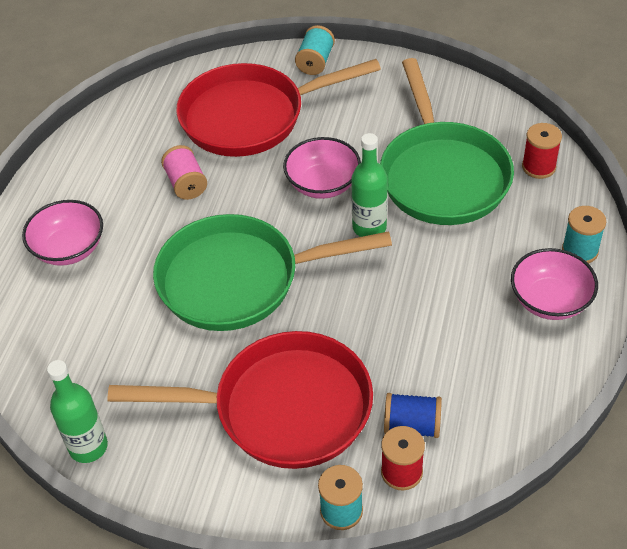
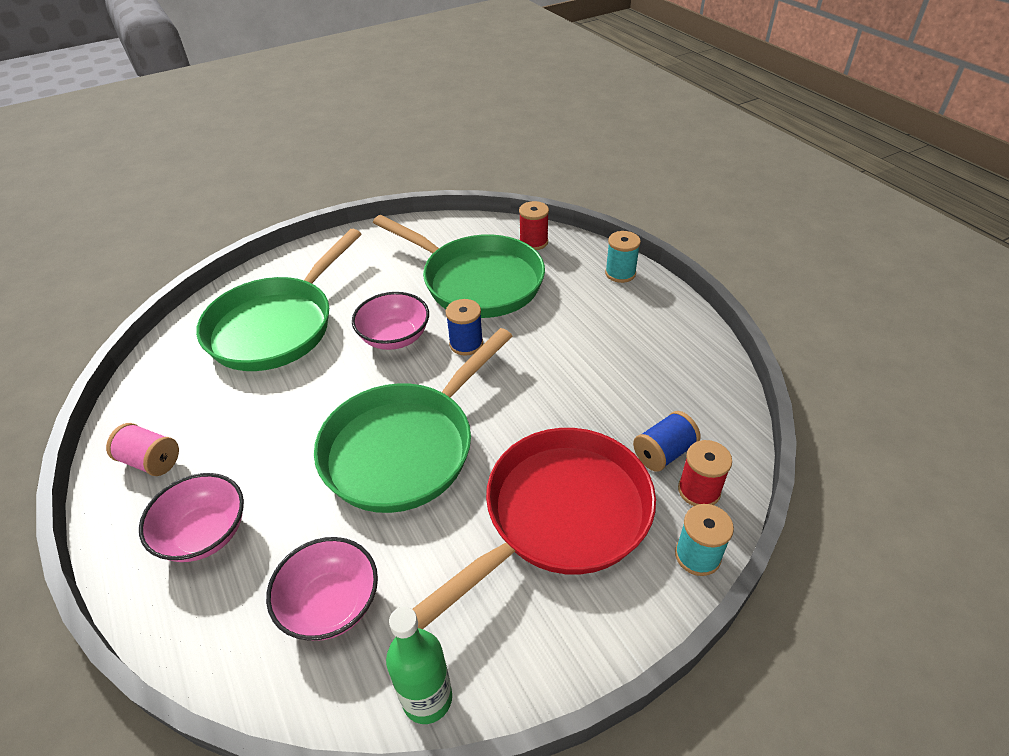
camera: 45 degrees left, 5 degrees down
pink spool [161,145,207,200] -> pink spool moved to [106,423,179,476]
red pan [176,59,381,157] -> green pan [196,229,361,371]
turquoise spool [295,25,335,75] -> none
green bottle [351,133,388,237] -> blue spool [446,299,483,356]
pink bowl [511,248,598,320] -> pink bowl moved to [266,537,378,641]

